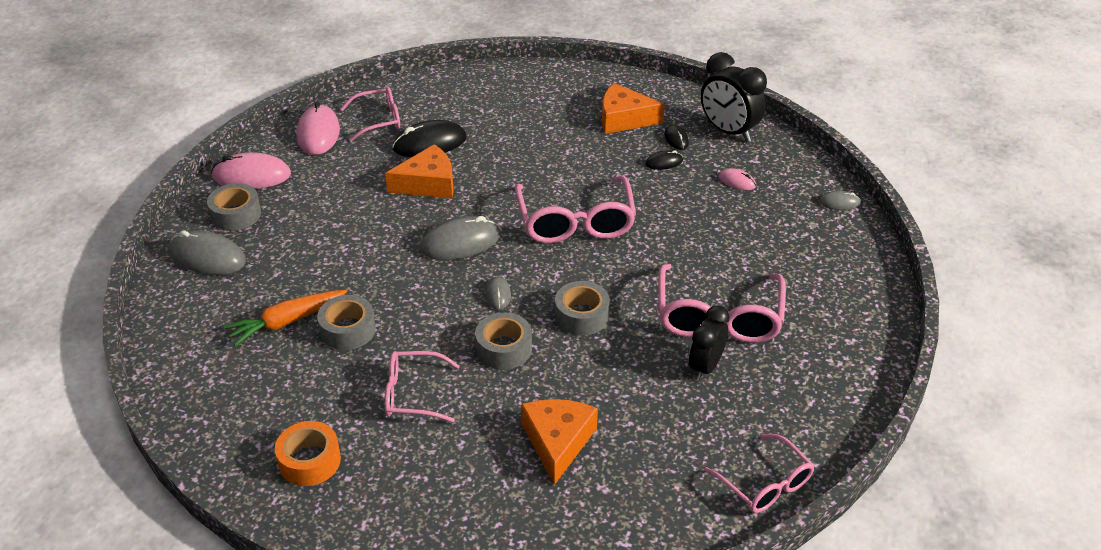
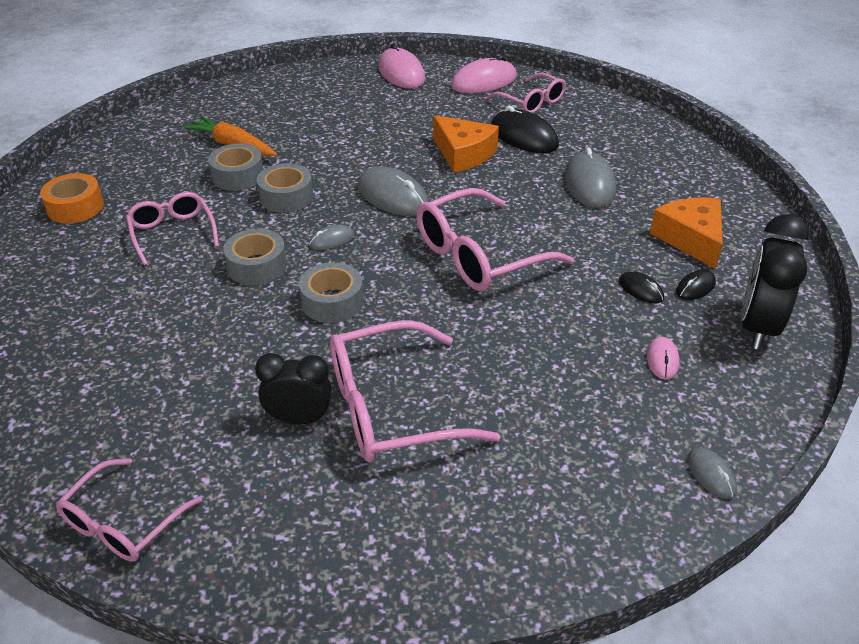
camera: 65 degrees right, 0 degrees up
grey mouse [169,230,246,275] -> grey mouse moved to [565,147,616,208]
grey tape [207,183,261,231] -> grey tape moved to [257,163,313,213]
orange cheese [521,399,598,485] -> none

